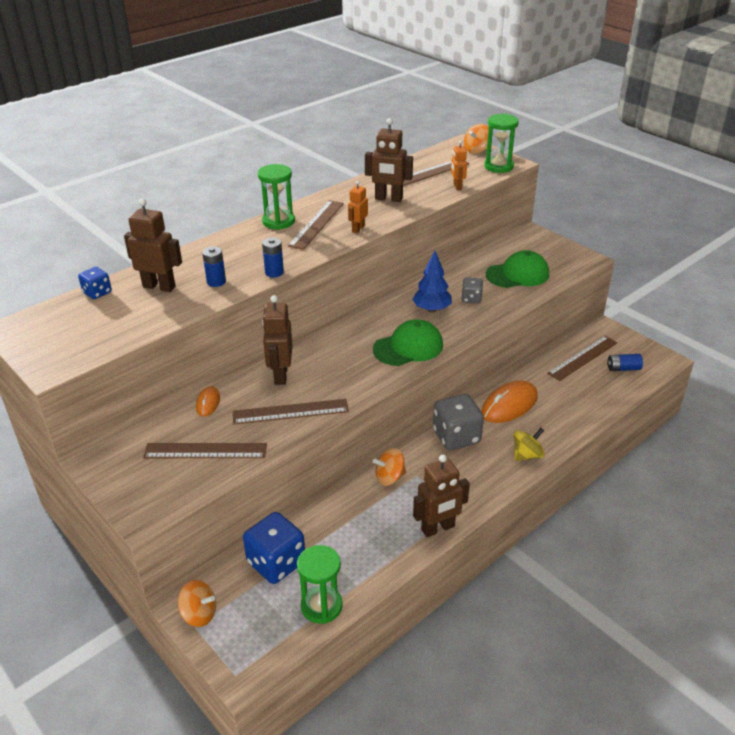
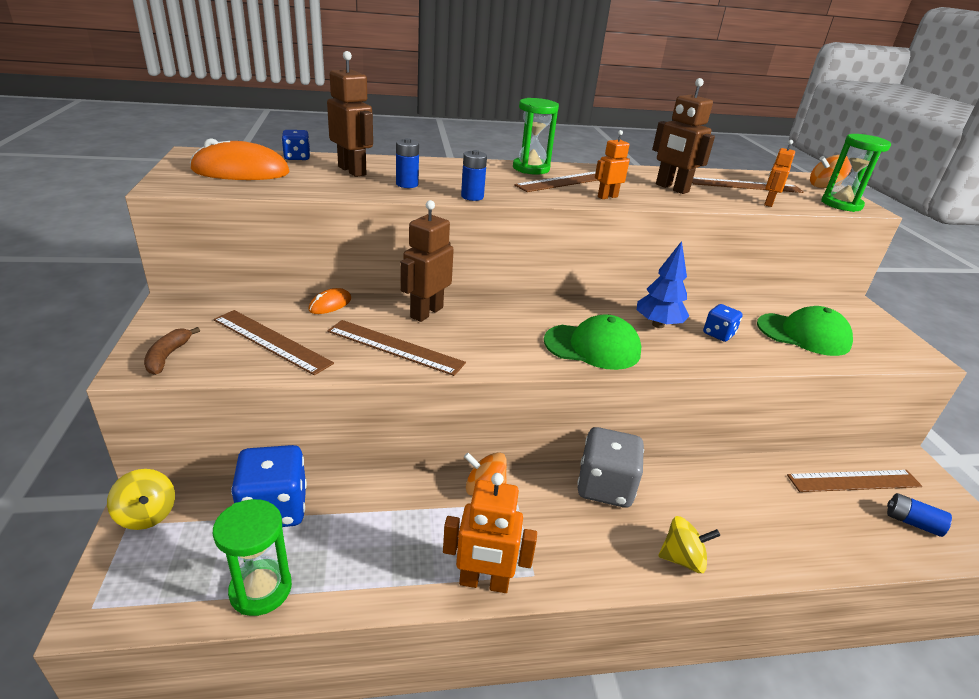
camera: 30 degrees right, 5 degrees down
orange spinning top [178,580,216,627] -> yellow spinning top [107,469,175,530]
brown robot [413,455,470,537] -> orange robot [443,473,537,593]
grey dice [461,278,483,304] -> blue dice [703,304,743,342]
orange mouse [481,381,538,423] -> orange mouse moved to [190,138,290,180]
none -> brown banana [144,327,200,375]

